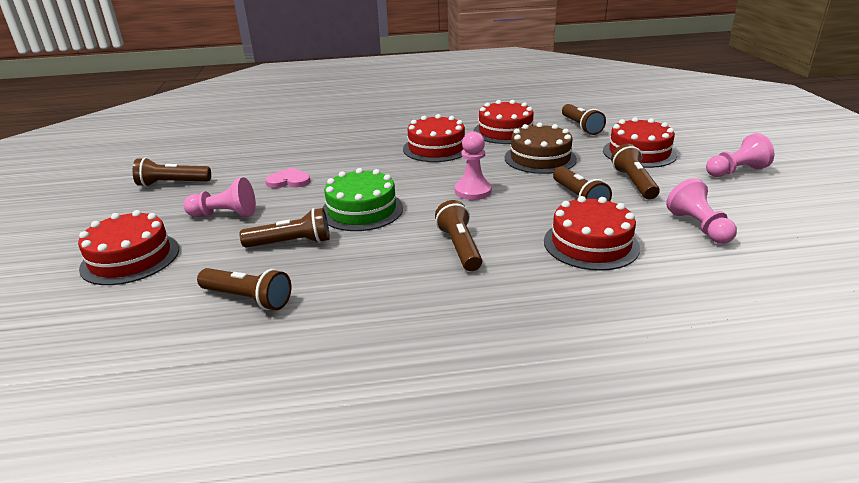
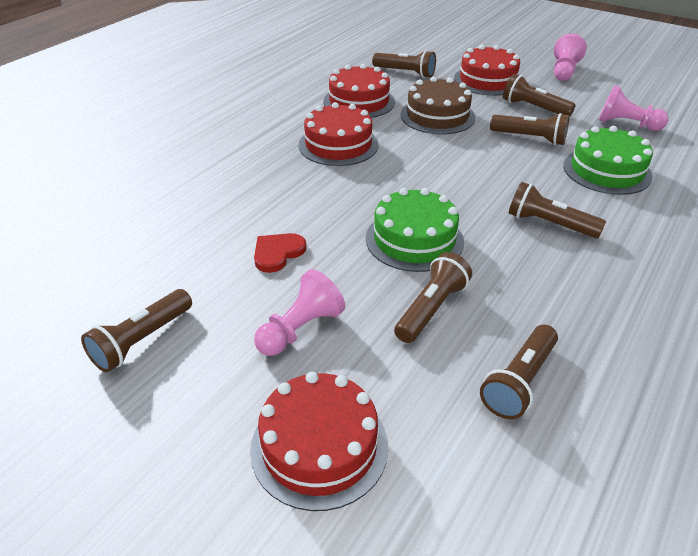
camera: 50 degrees left, 10 degrees up
brown flashlight [197,268,291,310] -> brown flashlight turned 150 degrees clockwise [480,325,558,419]
pink heart [265,167,311,188] -> red heart [254,233,307,273]
pink pawn [455,131,492,200] -> none
red cake [544,196,640,271] -> green cake [563,126,653,195]

